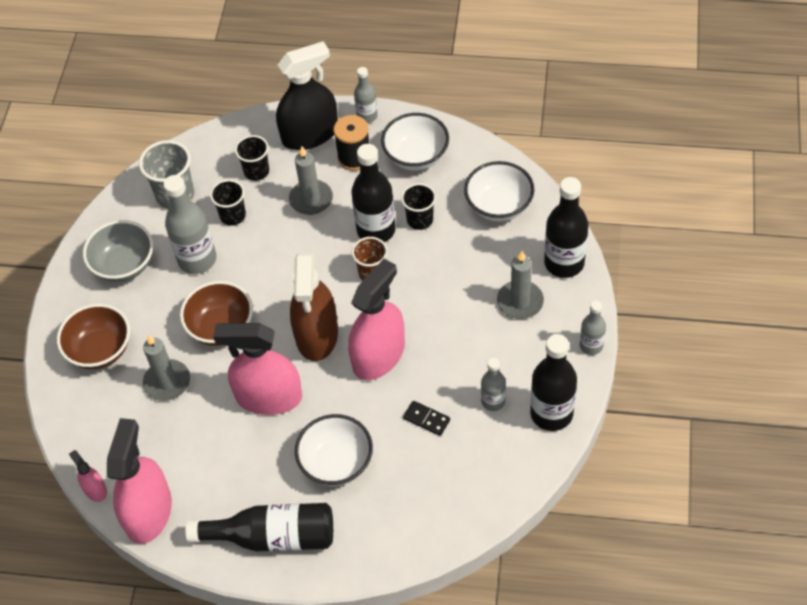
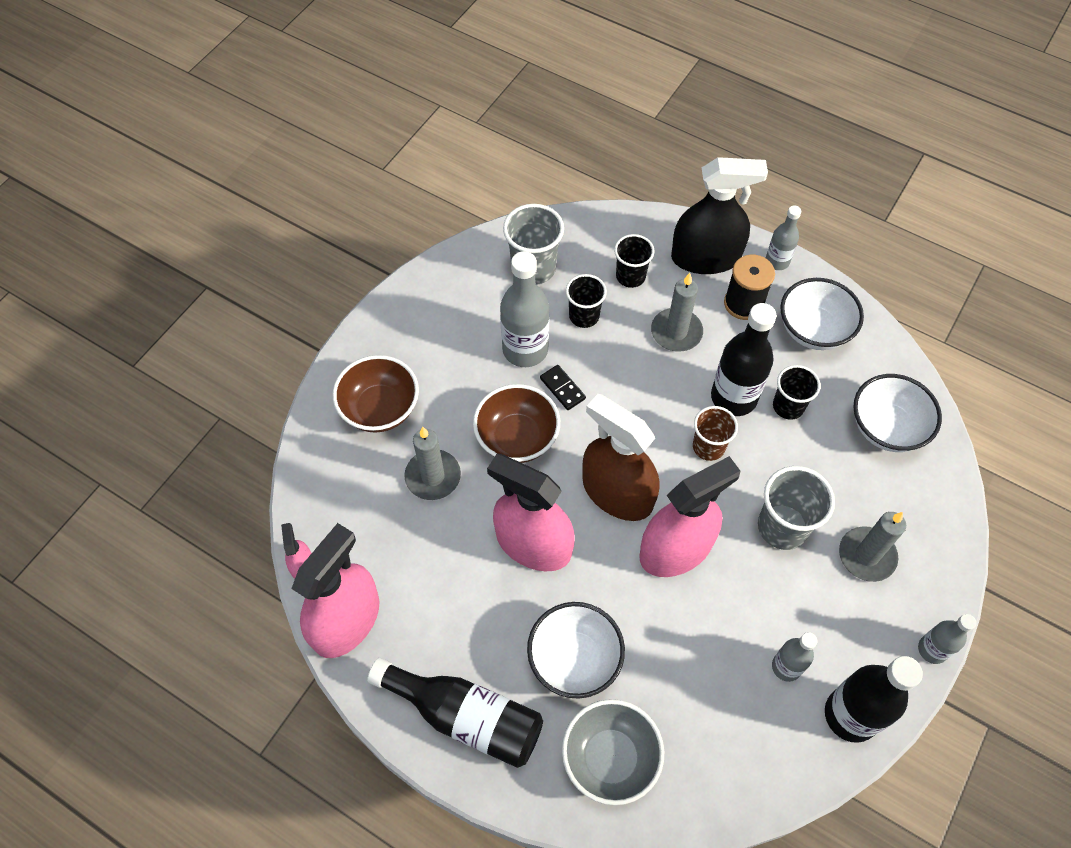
camera: 20 degrees right, 5 degrees up
grey bowl [83,220,153,282] -> grey bowl moved to [562,699,664,805]
brown spray bottle [290,252,338,361] -> brown spray bottle turned 105 degrees clockwise [582,394,660,521]
black domino [403,401,450,436] -> black domino moved to [540,365,586,410]
black bottle [544,177,589,278] -> none
none -> grey cup [758,466,835,550]

